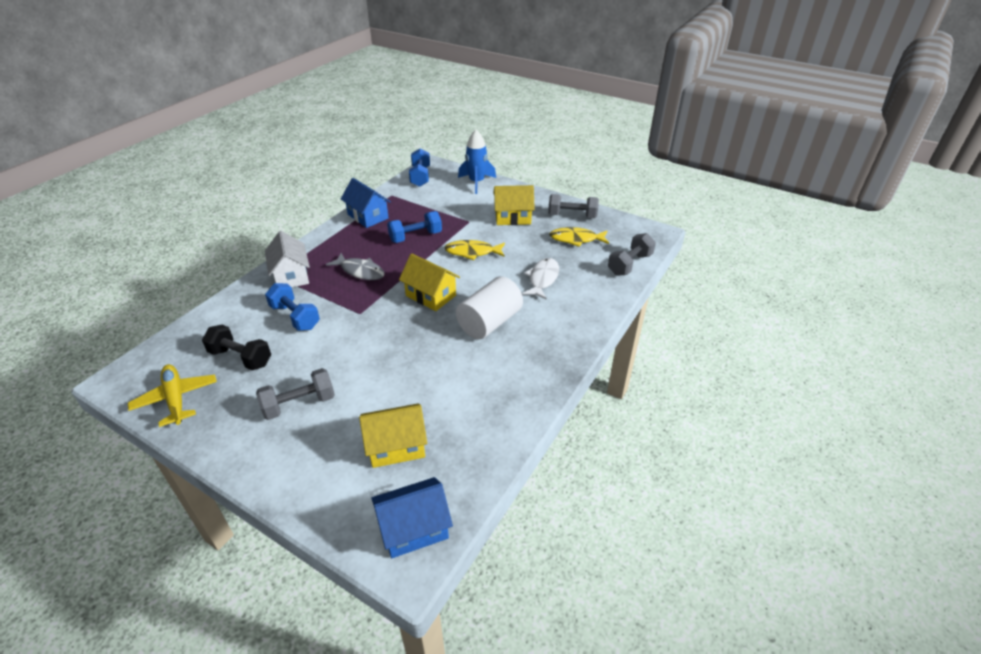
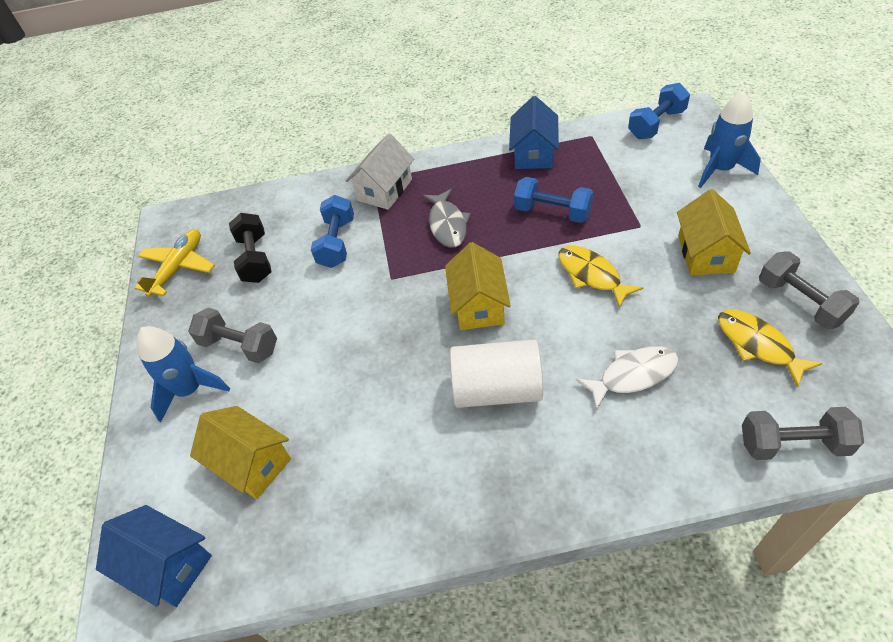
camera: 55 degrees right, 10 degrees up
yellow house [493,185,535,225] -> yellow house turned 45 degrees clockwise [677,189,751,275]
none -> blue rocket [137,326,230,422]

